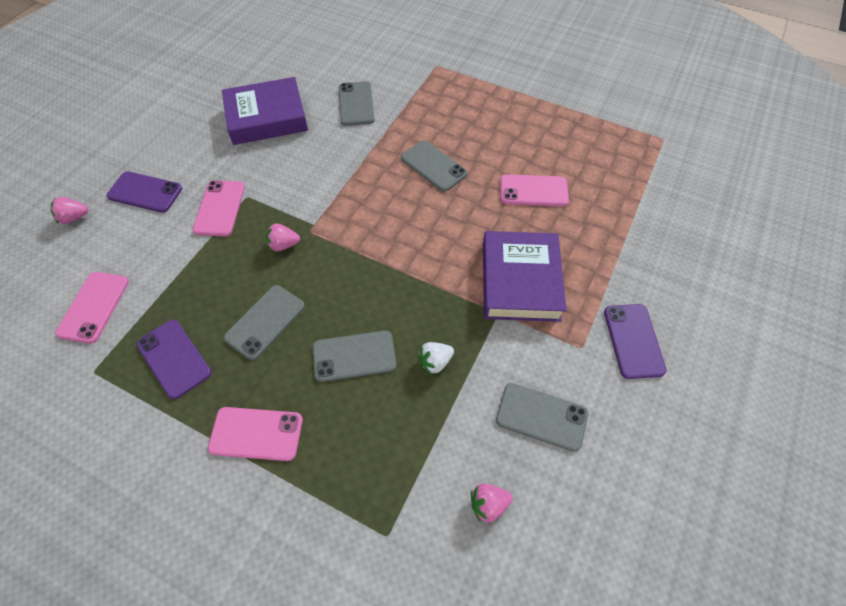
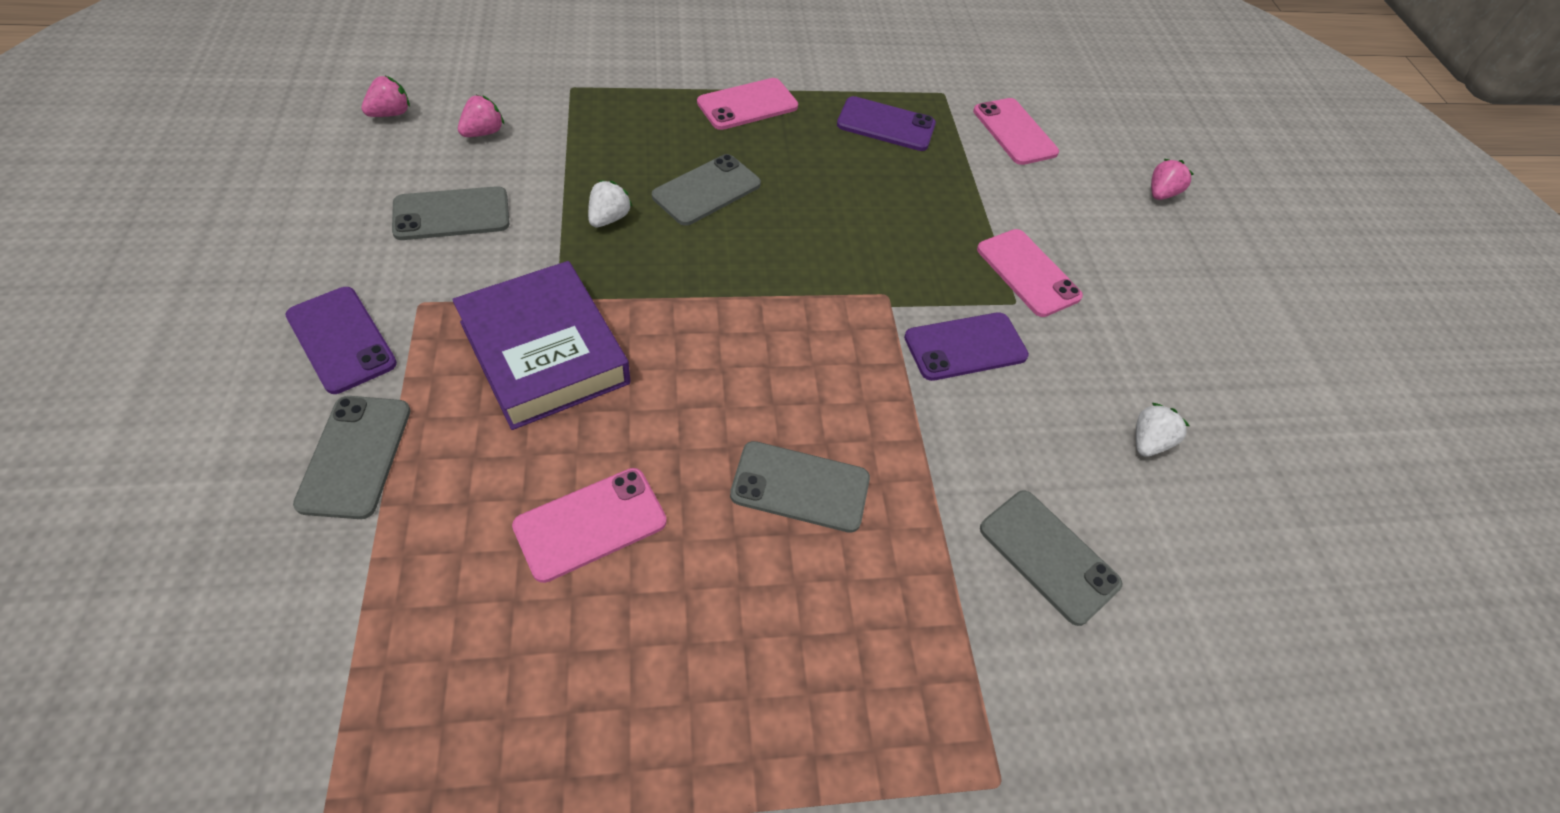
camera: 140 degrees right, 5 degrees down
purple phone [106,171,182,213] -> purple phone moved to [904,312,1029,381]
purple book [222,77,308,145] -> white strawberry [1136,403,1190,457]
grey phone [224,285,305,360] -> grey phone moved to [293,396,411,519]
pink strawberry [266,223,300,252] -> pink strawberry moved to [361,75,410,117]

